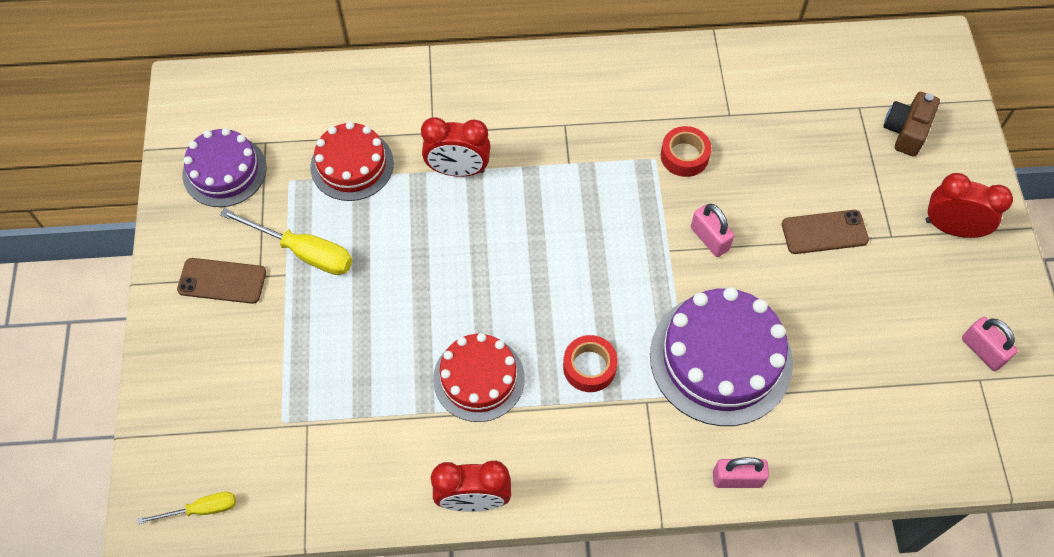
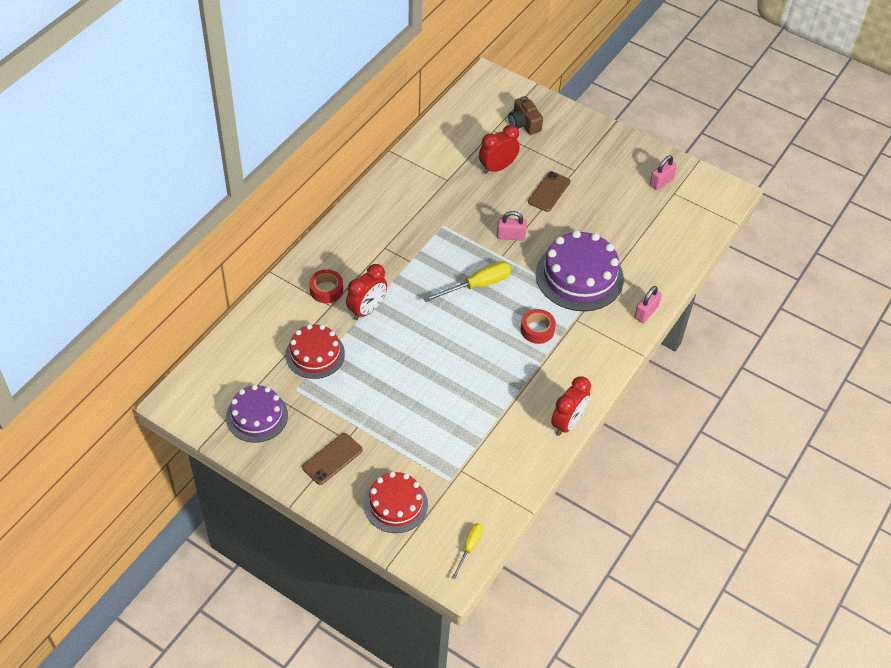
camera: 55 degrees left, 10 degrees down
yellow screwdriver [220,208,352,275] -> yellow screwdriver moved to [423,261,511,302]
red cake [433,333,525,422] -> red cake moved to [364,472,428,533]
red tape [661,126,712,177] -> red tape moved to [309,269,343,303]
red clock [926,173,1013,238] -> red clock moved to [479,125,520,174]
pink padlock [962,317,1018,371] -> pink padlock turned 45 degrees counterclockwise [649,156,677,190]

